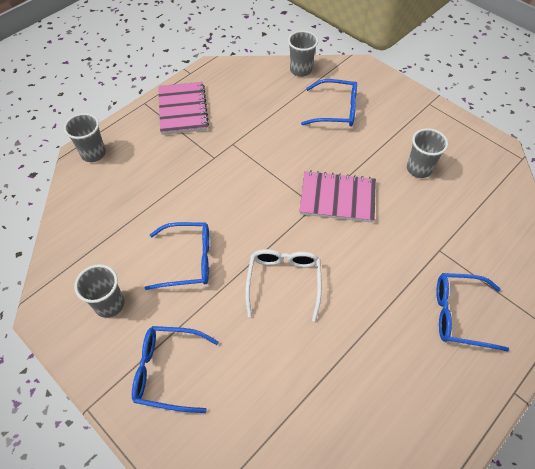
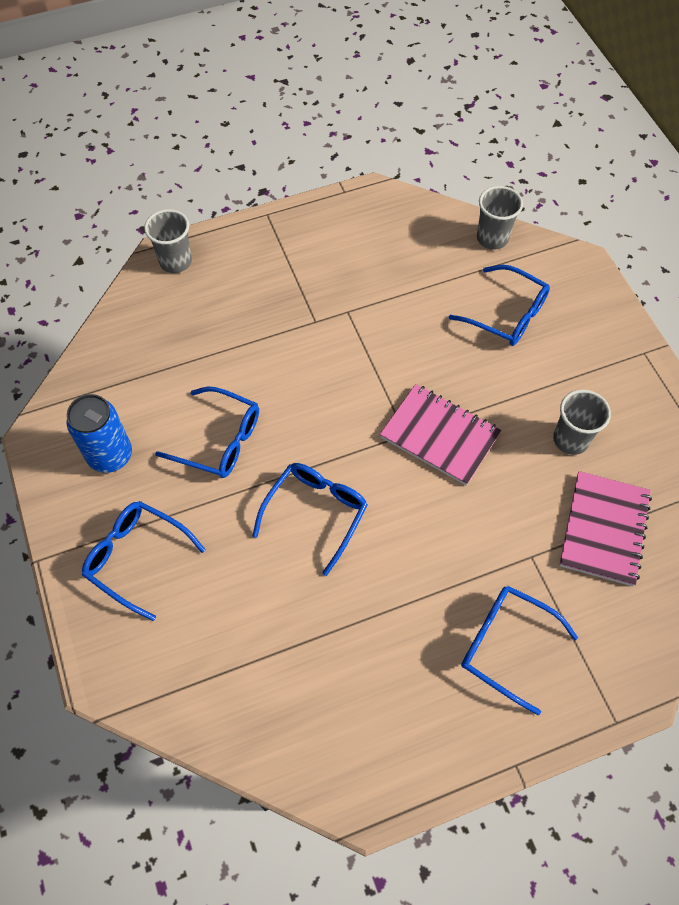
camera: 25 degrees right, 5 degrees up
grey cup [74,264,124,318] -> blue can [66,394,132,473]
pink notebook [158,82,209,135] -> pink notebook moved to [559,471,652,586]
white glasses [245,249,322,322] -> blue glasses [252,463,368,576]

